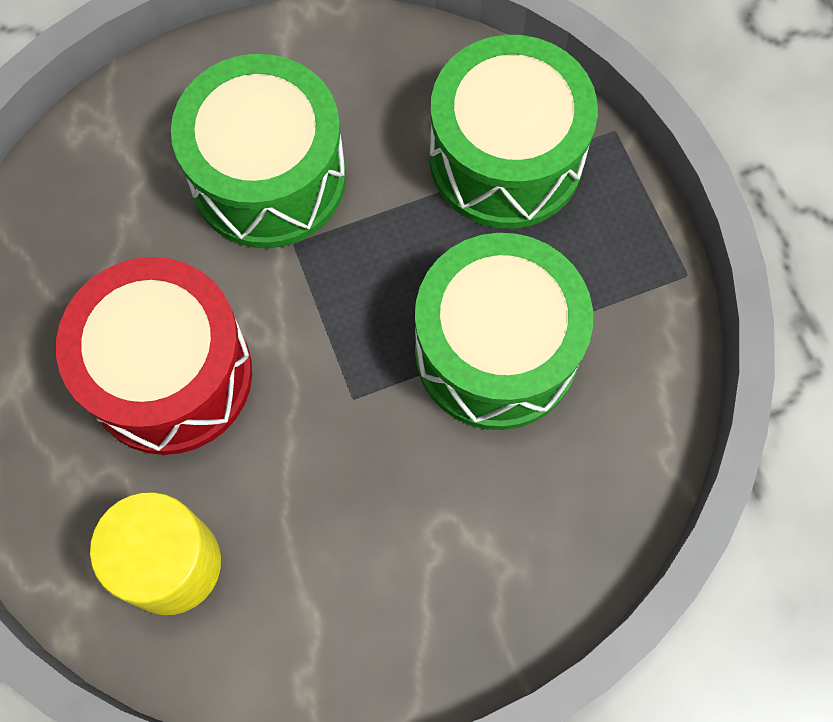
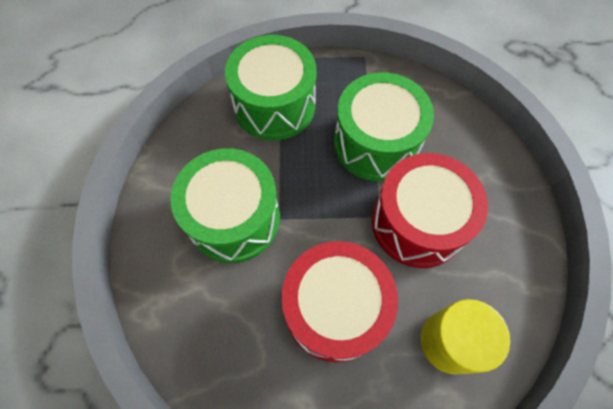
camera: 70 degrees left, 5 degrees down
none -> red drum [372,153,488,268]

